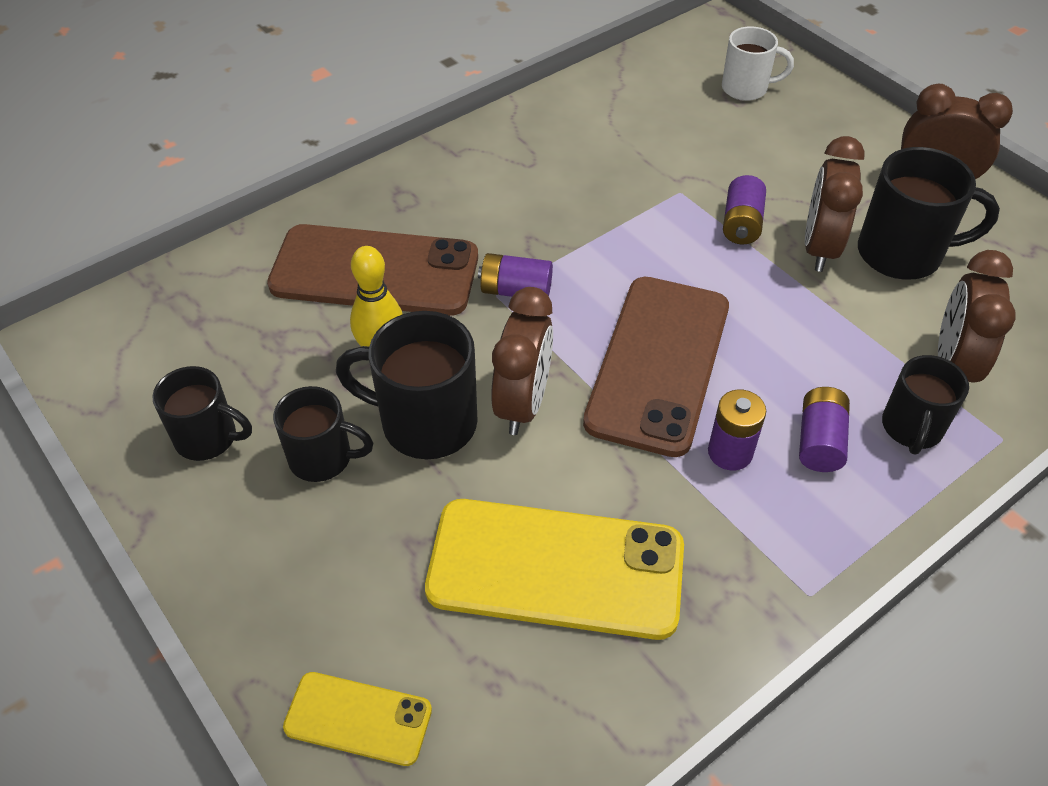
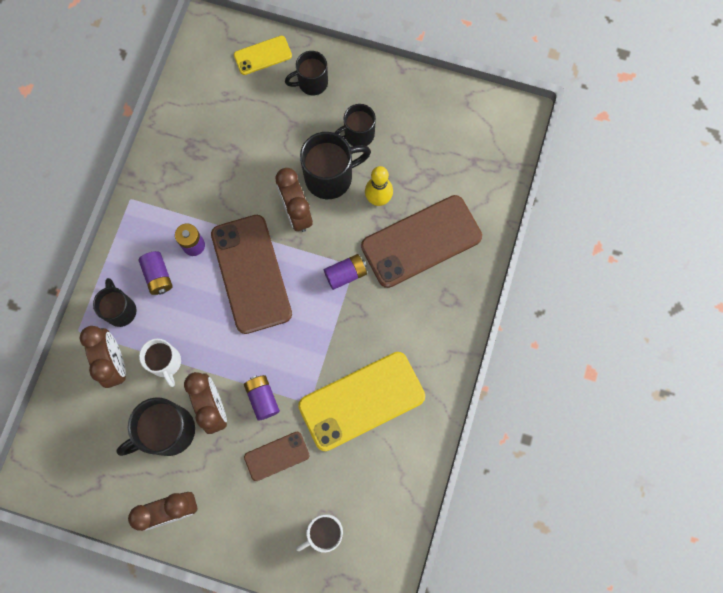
camera: 145 degrees right, 25 degrees up
black mug [152,366,252,461] -> black mug moved to [285,51,328,95]
yellow phone [425,499,684,640] -> yellow phone moved to [298,352,425,451]
none -> white mug [139,339,181,387]
none -> brown phone [244,432,310,481]

